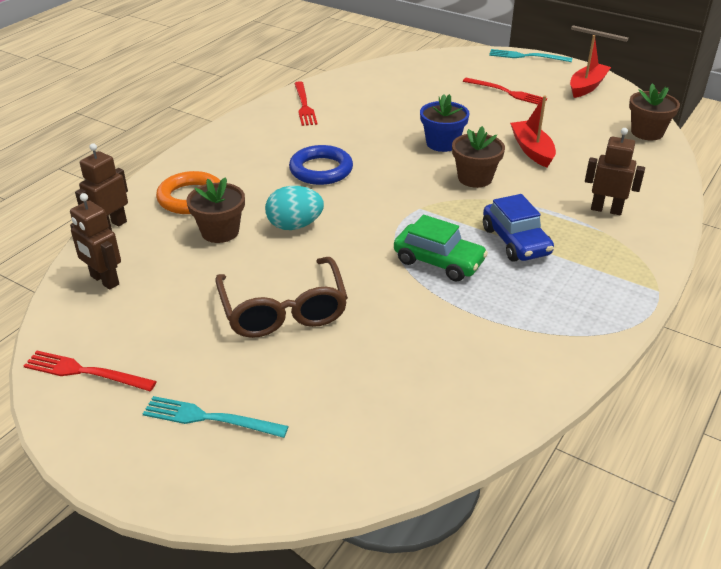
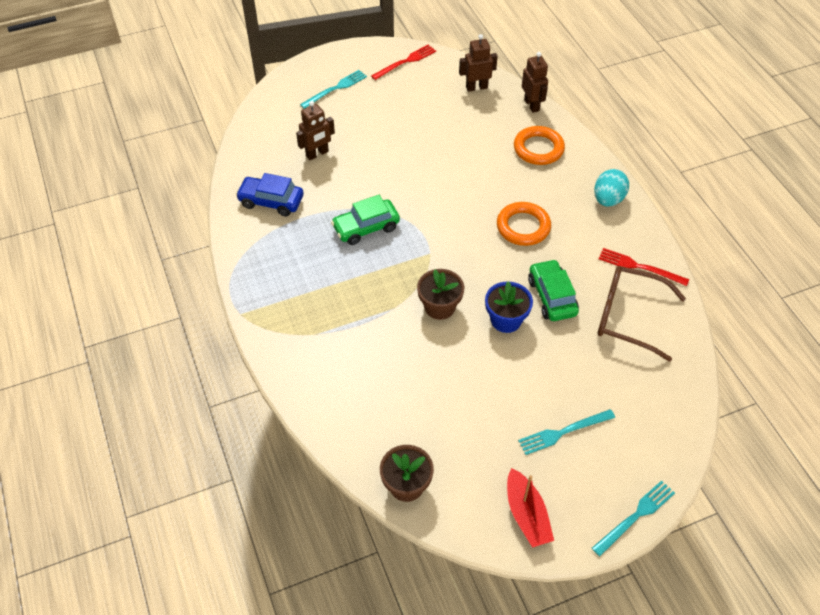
camera: 125 degrees right, 15 degrees up
brown flower pot [187,177,245,243] -> none
brown glasses [216,257,348,338] -> brown glasses moved to [597,266,686,362]
turquoise egg [265,186,324,230] -> turquoise egg moved to [594,169,629,207]
blue ring [289,145,353,185] -> orange ring [497,202,551,246]
red fork [463,78,547,105] -> turquoise fork [518,409,615,455]
blue car [483,194,554,262] -> blue car moved to [236,173,304,216]
red boat [510,95,556,168] -> none
brown robot [585,128,645,215] -> brown robot moved to [296,101,335,160]
none -> green car [528,259,579,321]

